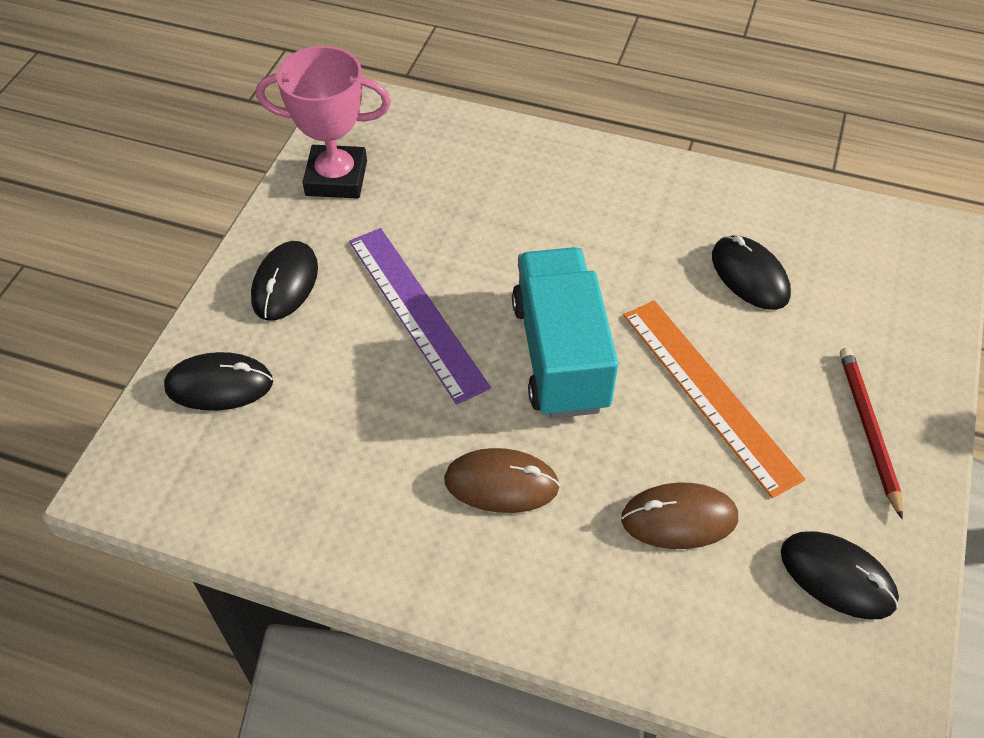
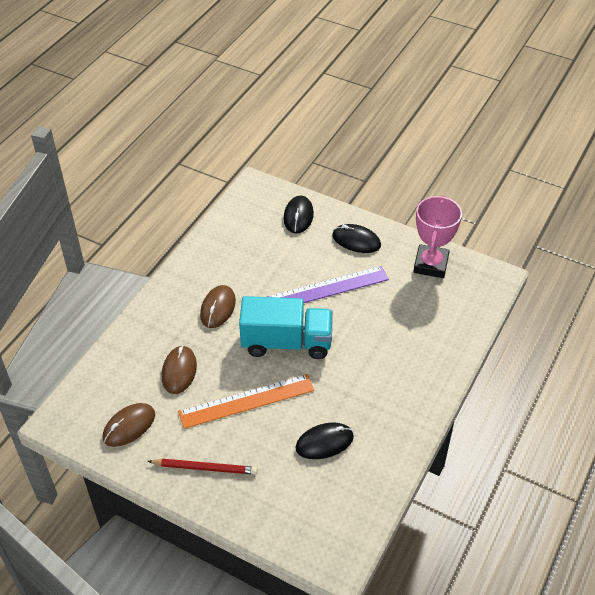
camera: 100 degrees right, 5 degrees down
black mouse [781,531,899,620] -> brown mouse [103,403,155,447]

